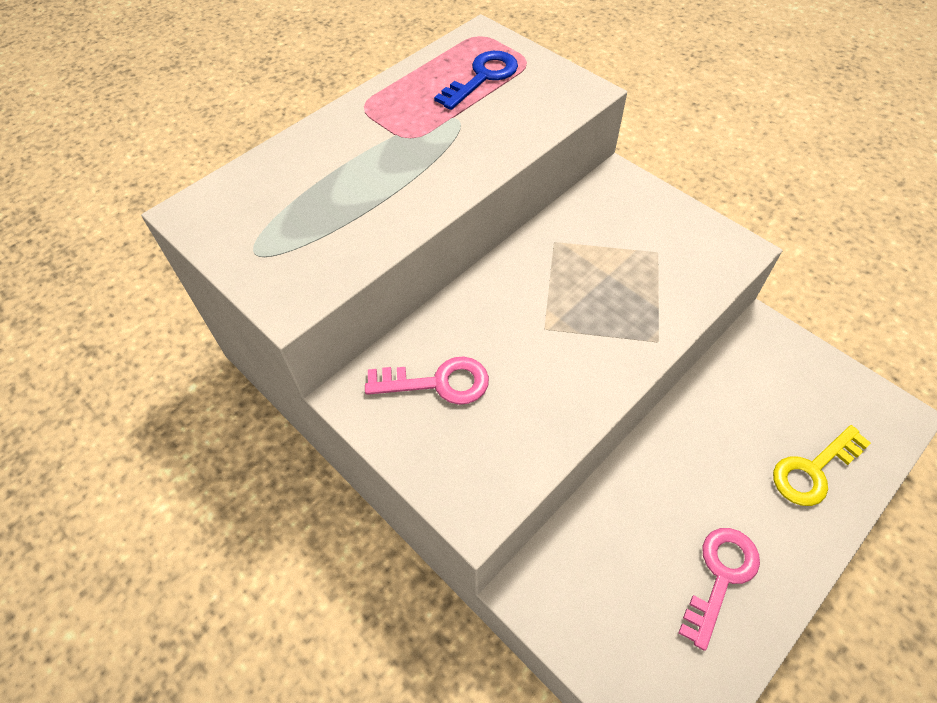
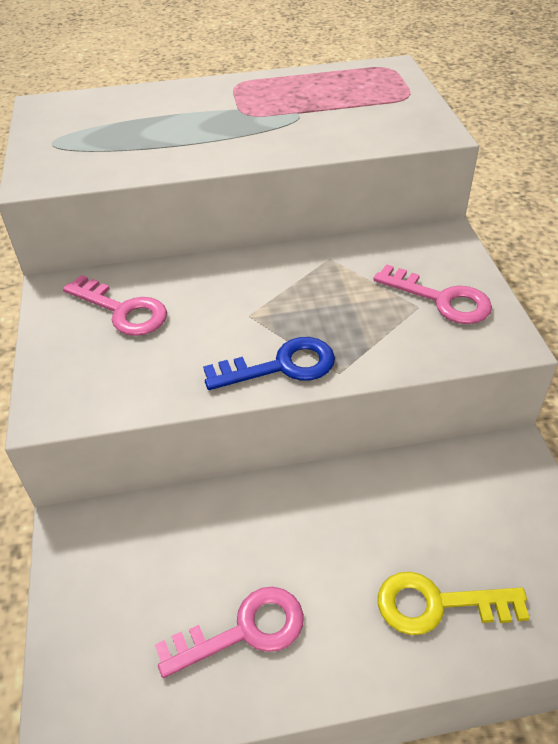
camera: 35 degrees right, 10 degrees down
blue key [434,51,518,110] -> blue key moved to [203,337,335,390]
none -> pink key [373,264,492,324]

